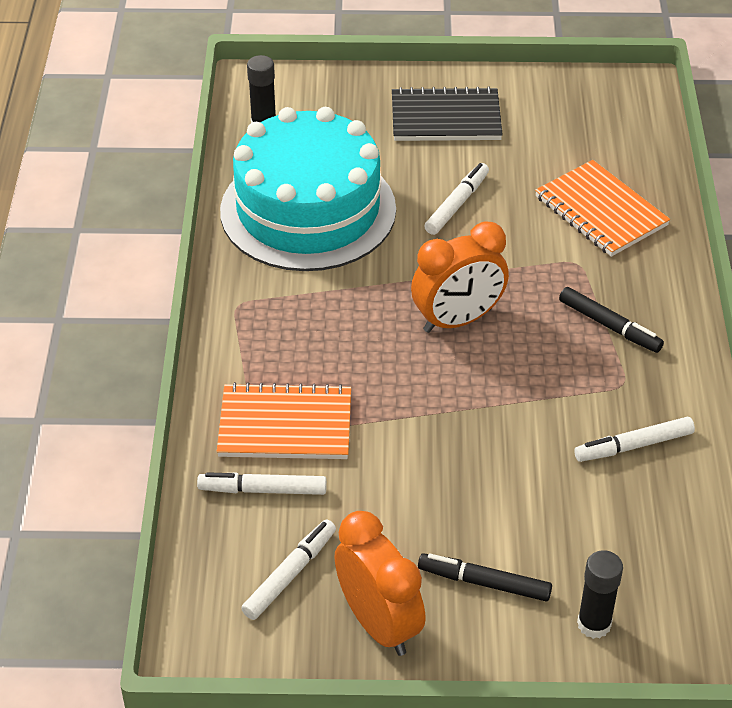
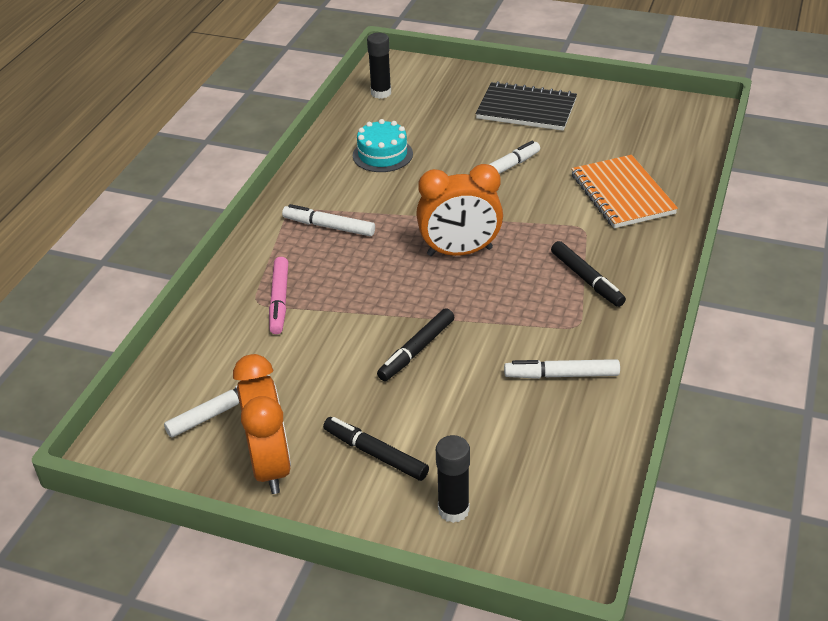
camera: 20 degrees right, 5 degrees down
white marker [197,472,327,495] -> white marker moved to [282,204,375,236]
orange notebook [217,382,351,459] -> pink marker [269,257,288,334]
turquoise cake [220,107,396,271] -> turquoise cake [353,119,413,172], size x0.42
none -> black marker [377,308,454,381]

